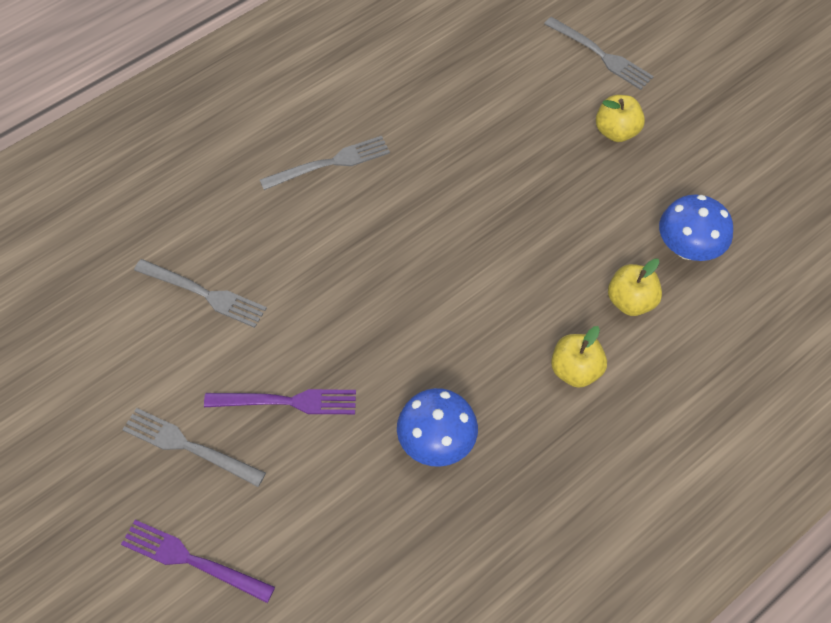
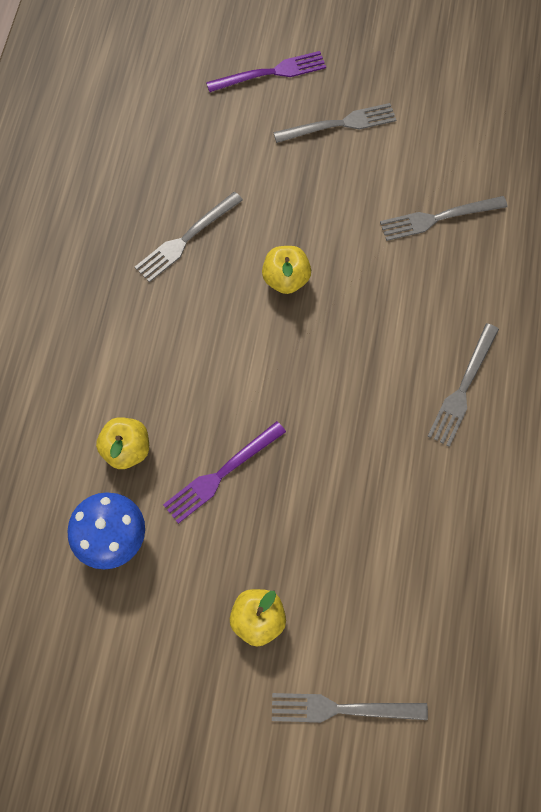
camera: 140 degrees right, 10 degrees up
purple fork [204,389,356,414] -> purple fork moved to [163,421,286,524]
blue mushroom [397,388,478,467] -> grey fork [135,192,243,282]
yellow apple [551,326,607,388] -> yellow apple moved to [262,246,311,294]

